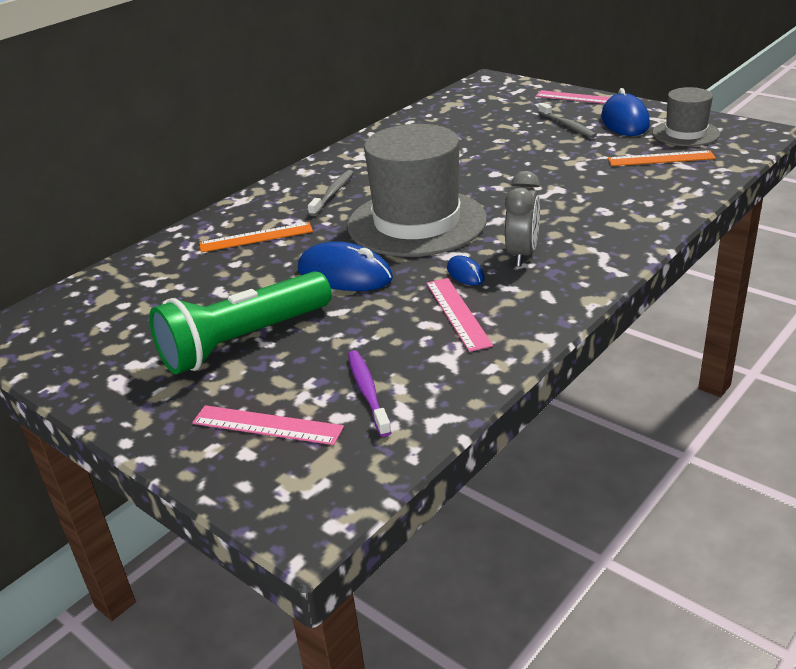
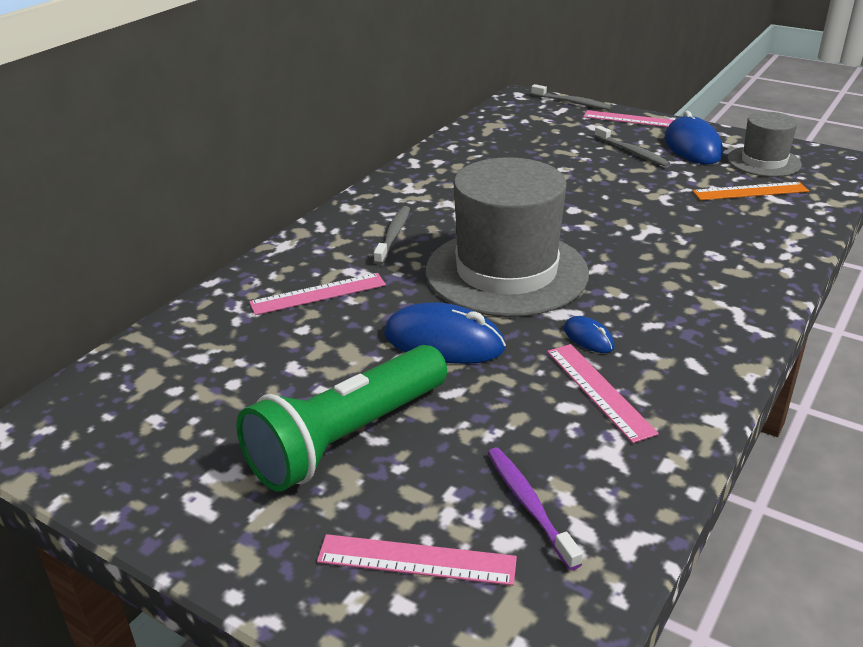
camera: 10 degrees left, 0 degrees up
orange ruler [199,222,313,253] -> pink ruler [249,273,386,315]
grey clock [505,171,540,266] -> none
none -> grey toothbrush [531,84,611,110]

